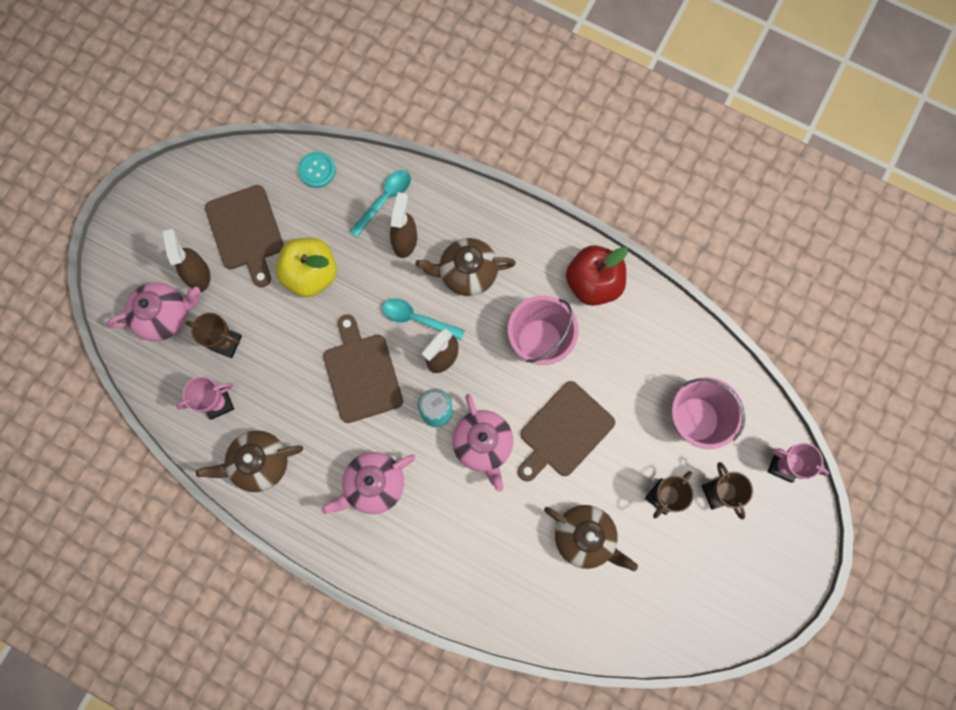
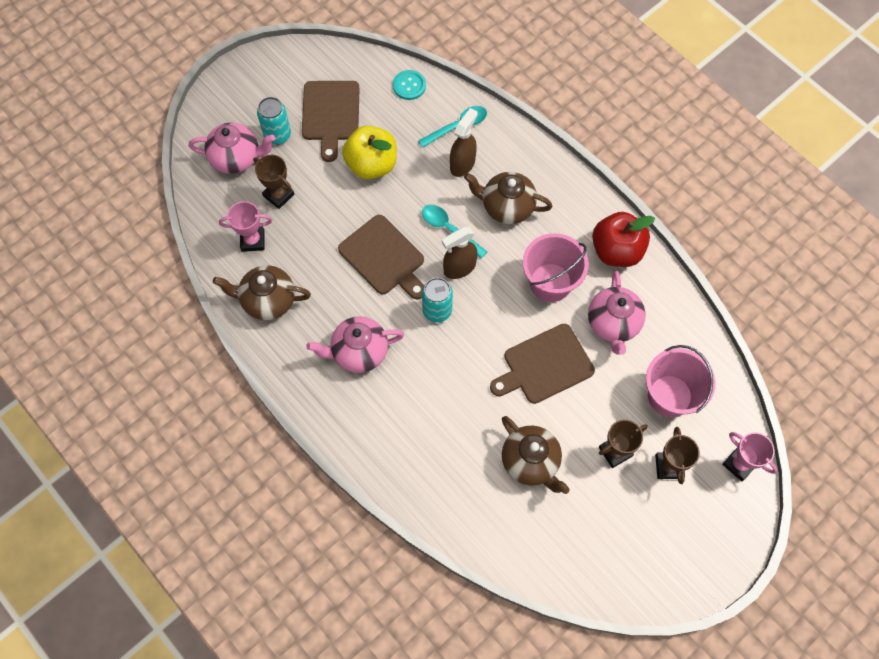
camera: 20 degrees right, 10 degrees down
brown spray bottle [163,229,210,292] -> turquoise can [257,97,291,145]
brown cutting board [323,314,403,423] -> brown cutting board turned 135 degrees clockwise [338,215,424,299]
pink teapot [452,394,513,492] -> pink teapot moved to [588,271,646,355]

